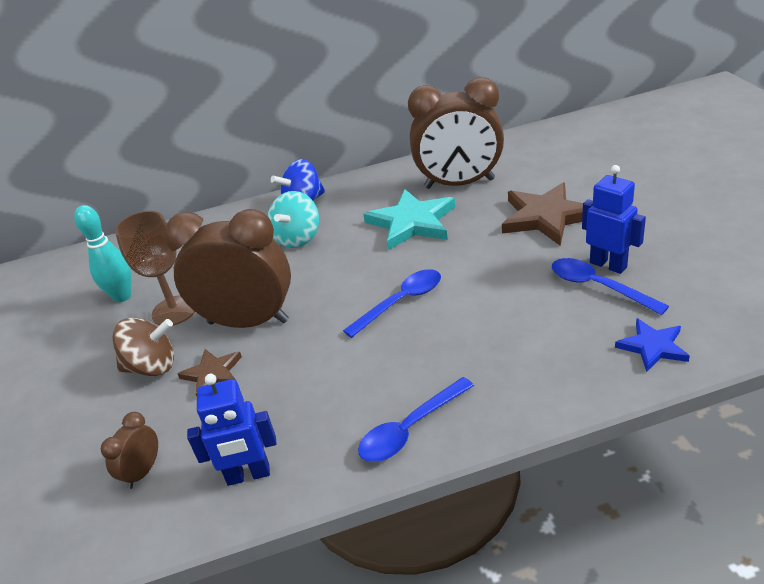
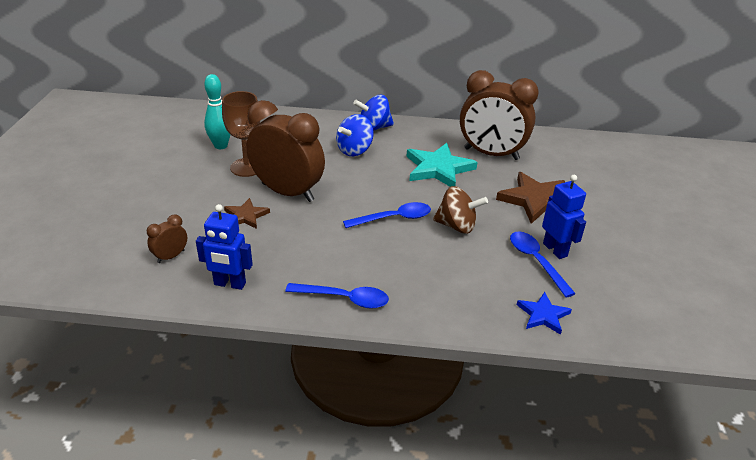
camera: 15 degrees right, 0 degrees up
brown spinning top [113,317,174,376] -> brown spinning top moved to [433,186,488,234]
turquoise spinning top [268,191,319,248] -> blue spinning top [336,114,374,156]
blue spoon [358,377,474,462] -> blue spoon turned 150 degrees counterclockwise [285,283,389,309]

